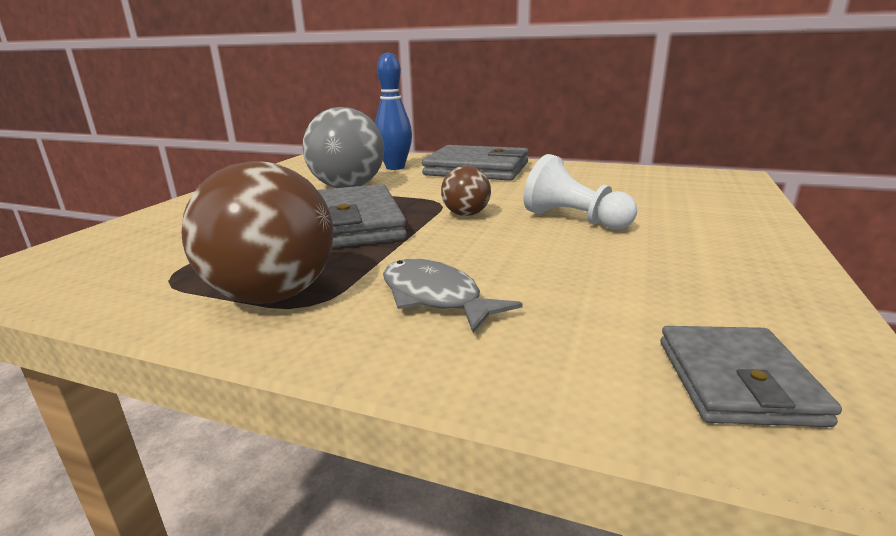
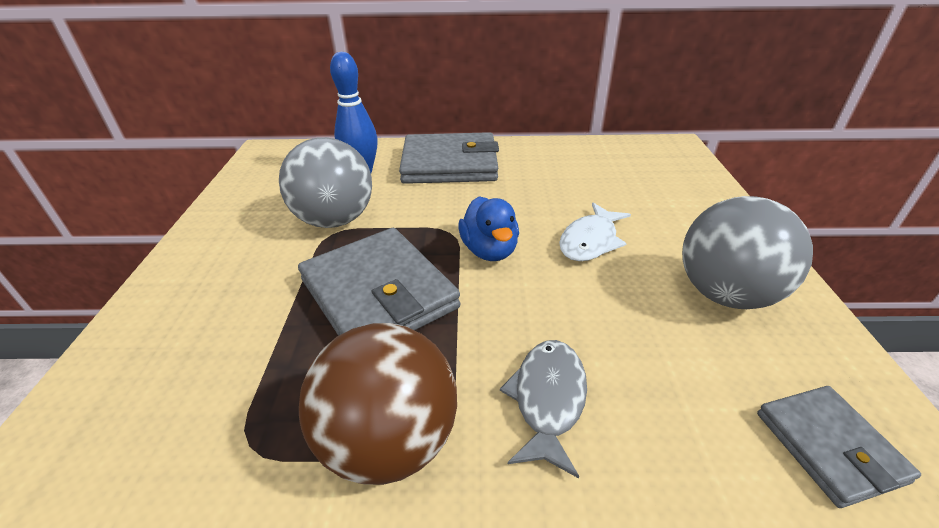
camera: 20 degrees left, 15 degrees up
grey fish [383,258,523,333] -> grey fish turned 75 degrees clockwise [500,340,587,478]
brown ball [441,166,491,216] -> blue duck [458,196,519,261]
white pawn [523,154,637,230] -> white fish [559,203,631,261]
none -> grey ball [682,196,813,309]

